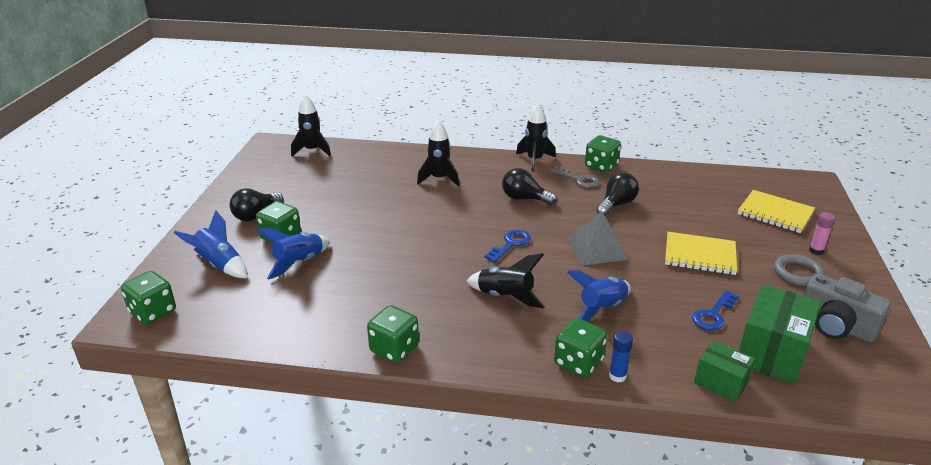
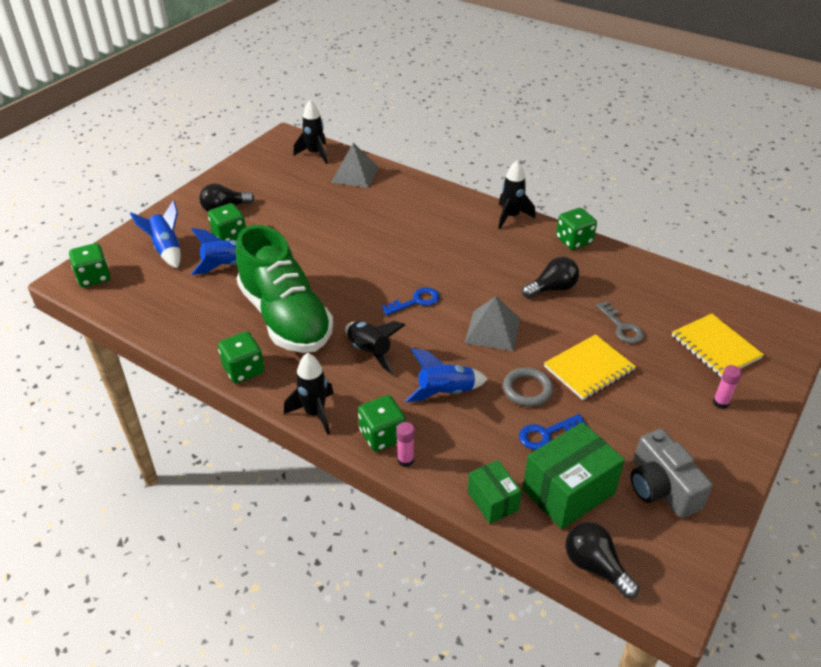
camera: 25 degrees right, 10 degrees up
black rocket [417,120,459,186] -> black rocket moved to [284,353,334,435]
black light bulb [502,168,557,205] -> black light bulb moved to [565,522,639,598]
grey key [550,166,599,188] -> grey key moved to [596,301,644,343]
blue glue stick [609,331,633,382] -> pink glue stick [396,422,414,467]
yellow notebook [665,232,737,275] -> yellow notebook turned 75 degrees counterclockwise [544,334,636,400]
grey ring [774,254,824,286] -> grey ring moved to [503,367,553,407]
none -> green shoe [236,225,333,353]
none -> grey pyramid [331,143,379,188]

